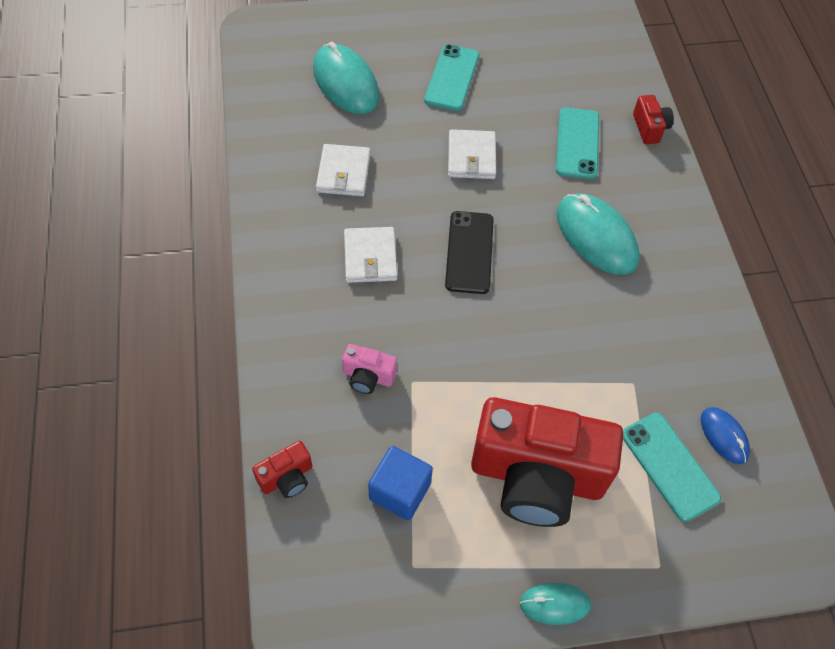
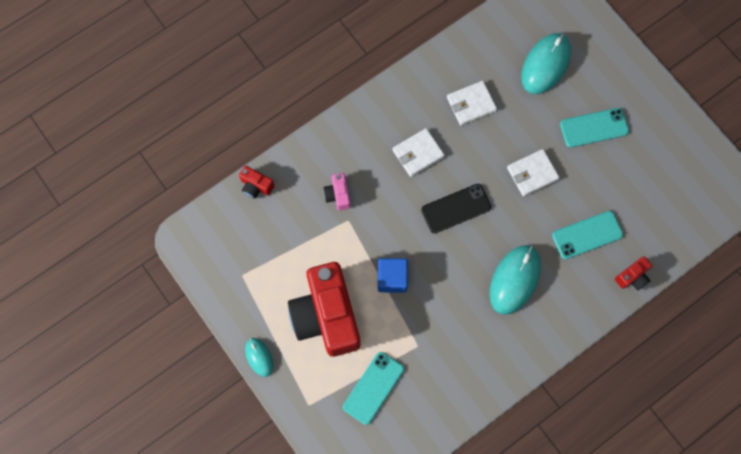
camera: 65 degrees right, 15 degrees up
blue cube [368,446,433,520] -> blue cube moved to [378,258,408,293]
blue mouse [701,407,750,464] -> none

